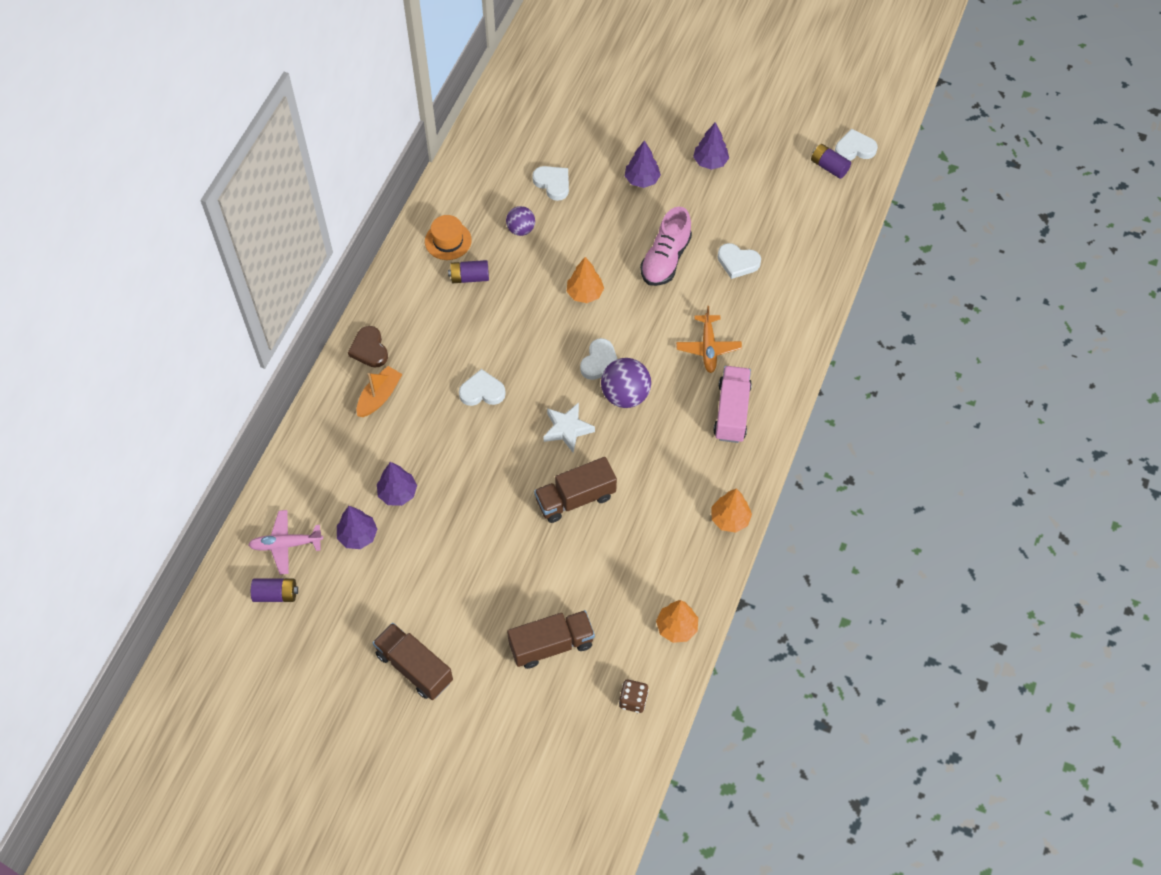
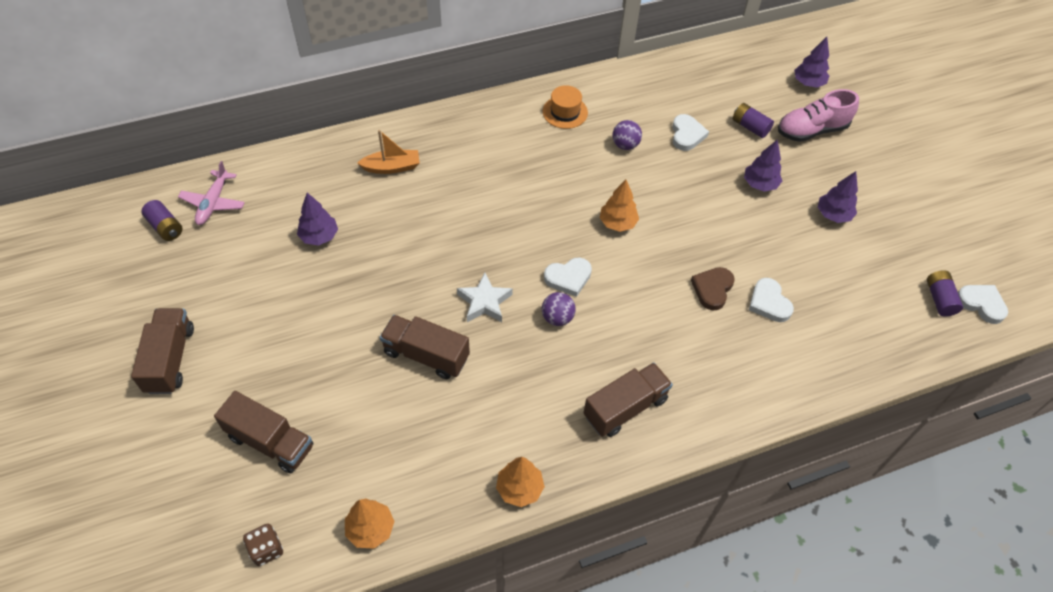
camera: 45 degrees right, 5 degrees down
pink plane [248,510,323,575] -> pink plane turned 120 degrees counterclockwise [178,161,245,225]
purple tree [337,506,377,549] -> purple tree moved to [794,37,829,88]
brown heart [348,326,388,368] -> brown heart moved to [691,267,735,310]
purple battery [448,260,489,283] -> purple battery moved to [733,103,774,138]
white heart [459,369,506,406] -> none
purple ball [601,358,651,408] -> purple ball [542,292,576,326], size x0.62
pink shoe [640,207,692,286] -> pink shoe moved to [778,89,859,142]
orange plane [676,306,742,373] -> none
pink truck [713,366,752,443] -> brown truck [584,362,673,437]

